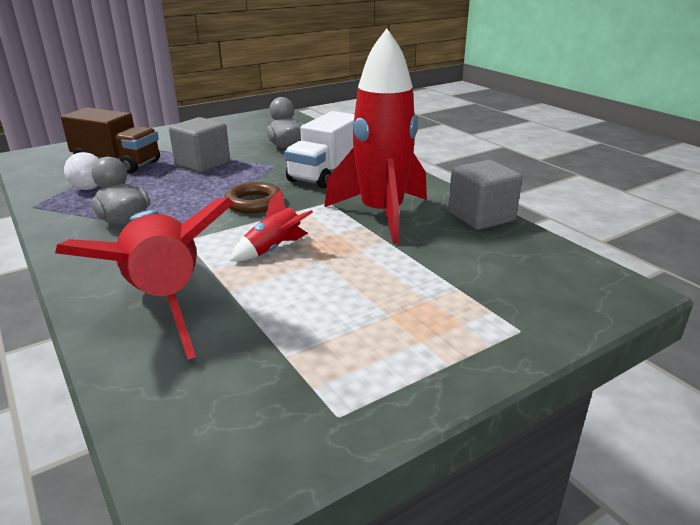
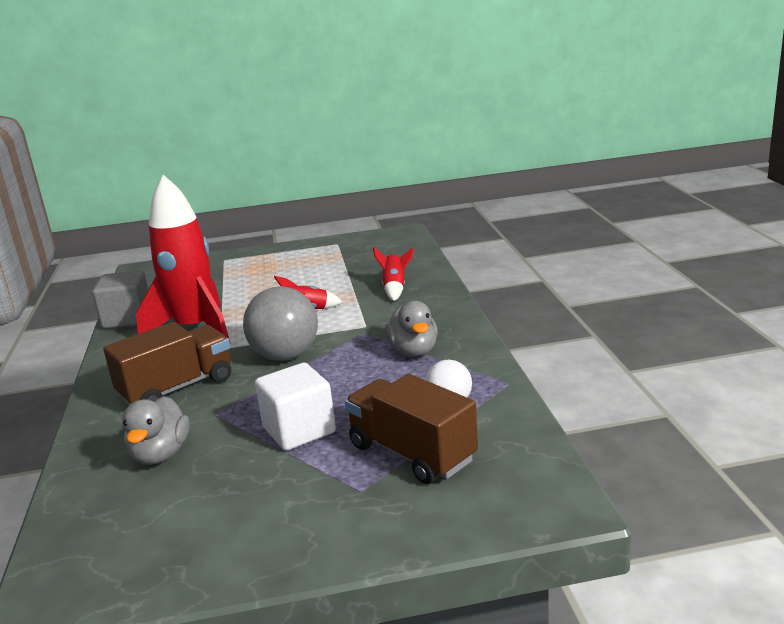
camera: 155 degrees left, 5 degrees down
red rocket [55,197,234,360] -> red rocket [373,247,414,301], size x0.44
grey cube [169,117,230,173] -> white cube [255,363,336,451]
brown ring [224,182,283,213] -> grey ball [243,286,318,361]
white truck [285,111,355,188] -> brown truck [103,322,231,406]

